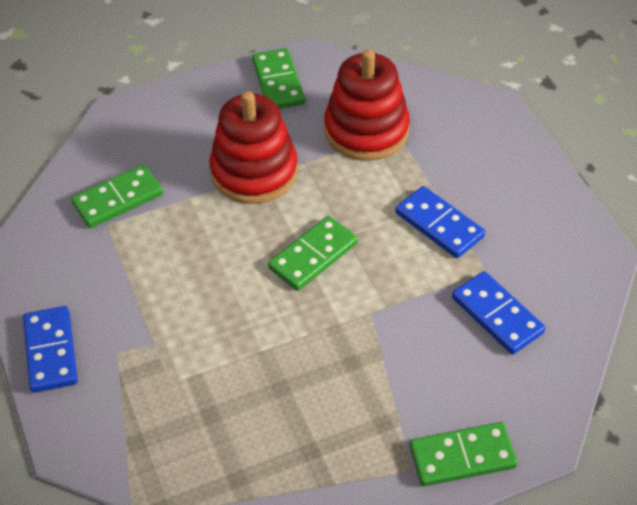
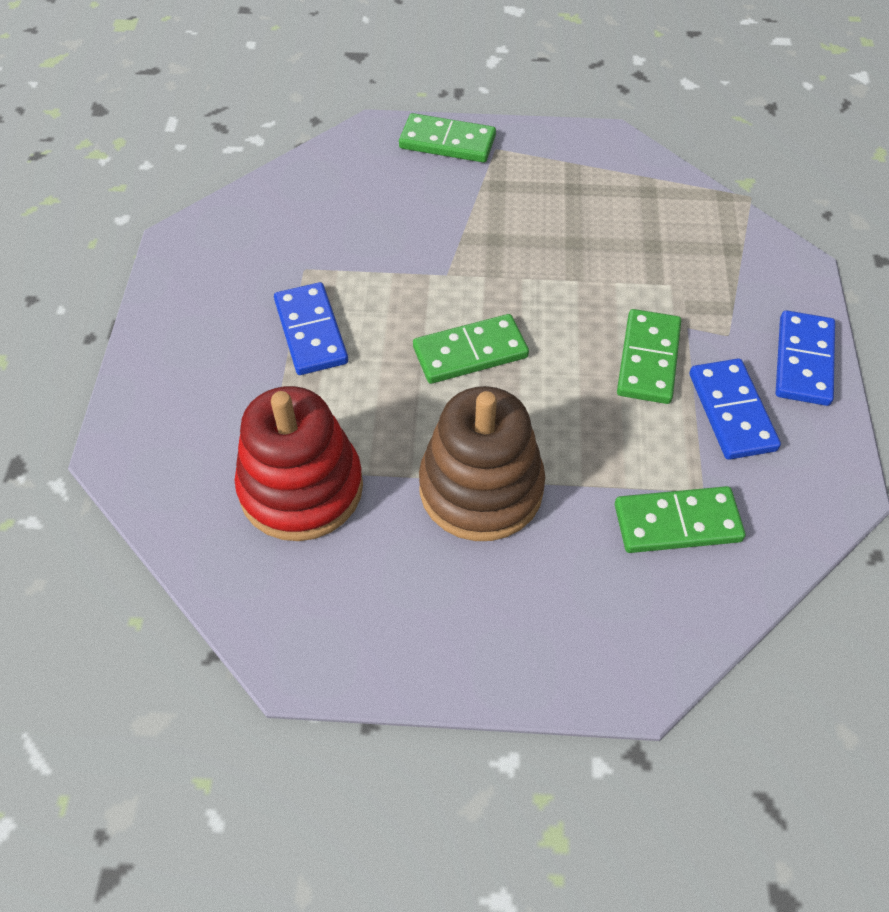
camera: 155 degrees left, 5 degrees up
red stacking toy [210,91,298,204] -> brown stacking toy [419,386,545,541]
green domino [252,48,305,109] -> green domino moved to [617,309,681,404]
blue domino [452,271,545,355] -> blue domino moved to [690,359,781,460]

